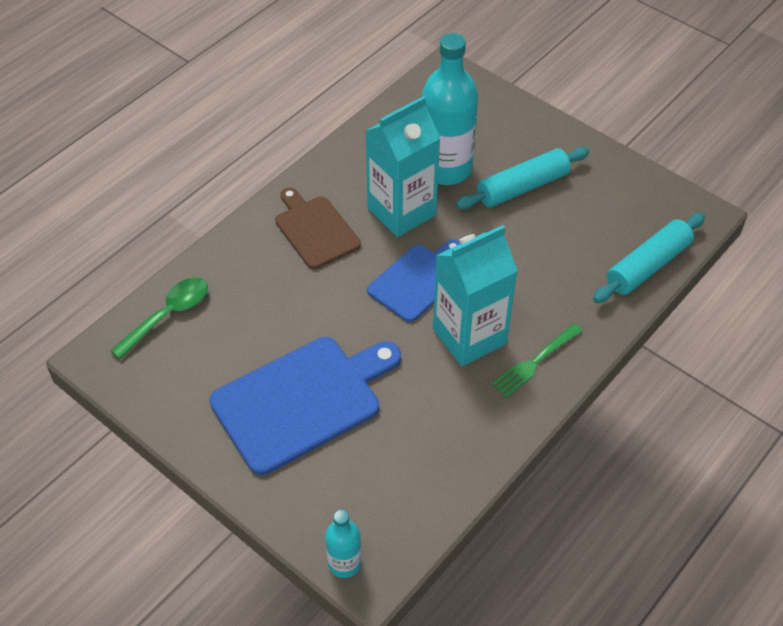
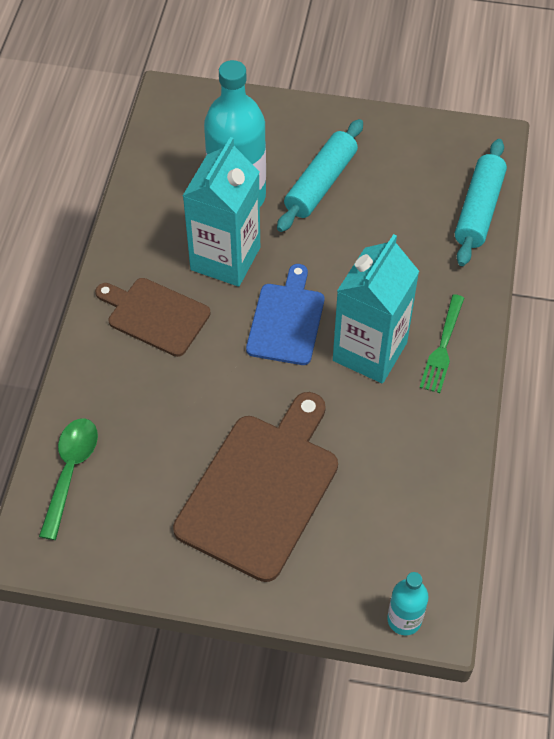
camera: 30 degrees left, 5 degrees up
blue cutting board [210,337,401,475] -> brown cutting board [173,392,338,582]

